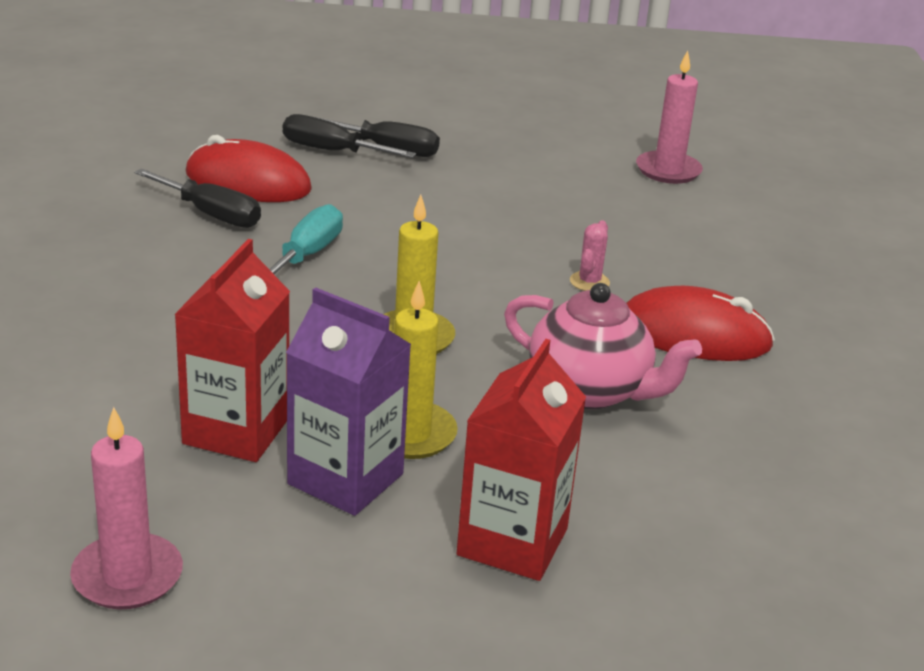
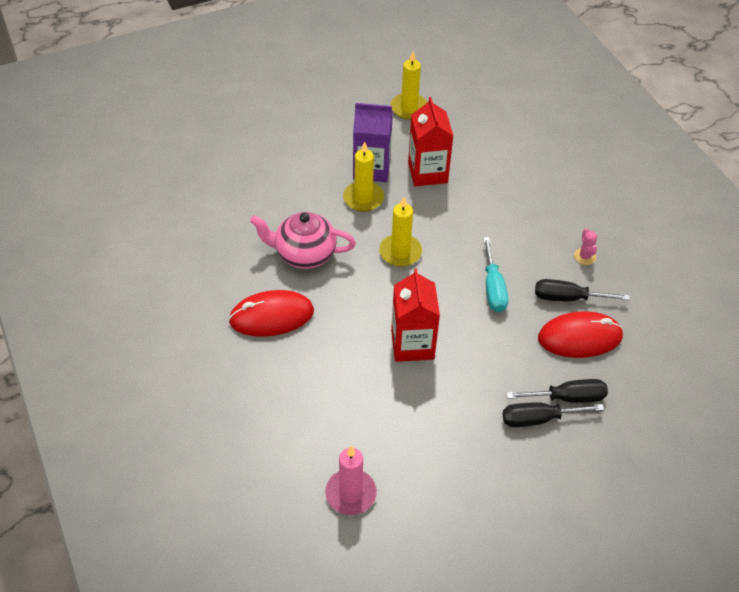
camera: 155 degrees right, 20 degrees up
pink candle [70,407,183,609] -> yellow candle [391,51,428,120]
red carton [457,339,586,581] -> red carton moved to [391,268,440,362]
pink cactus [570,220,610,291] -> pink cactus moved to [574,228,597,265]

